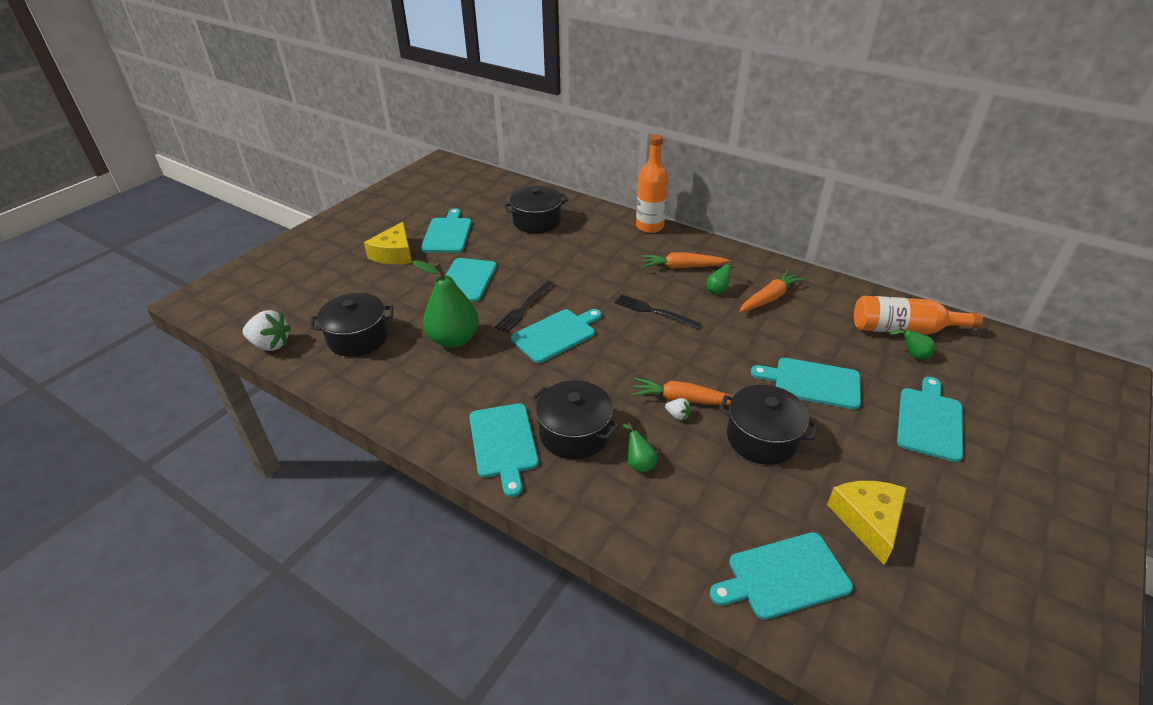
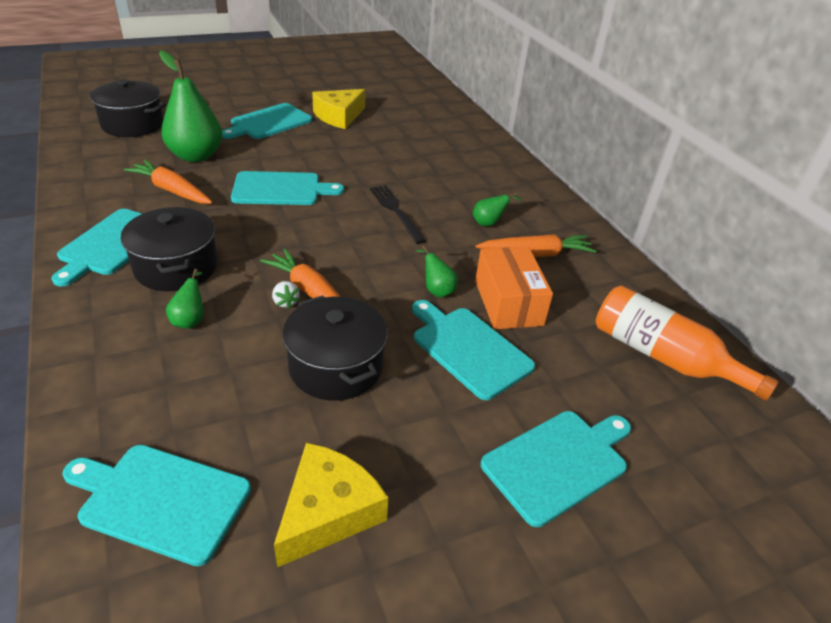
camera: 30 degrees right, 0 degrees up
white strawberry [243,310,291,351] -> none
yellow cheese [364,222,412,264] -> yellow cheese moved to [312,89,365,129]
turquoise cutting board [421,208,472,253] -> none
black fork [494,281,554,333] -> none
black pot [503,186,569,233] -> none
orange bottle [636,134,668,233] -> none
orange carrot [641,252,729,269] -> orange carrot moved to [124,160,212,204]
green pear [890,327,935,359] -> green pear moved to [416,246,458,298]
none -> orange box [475,247,553,329]

